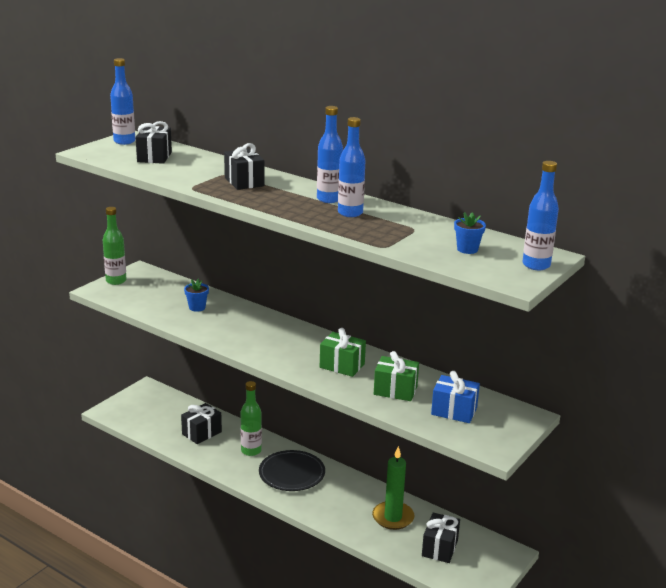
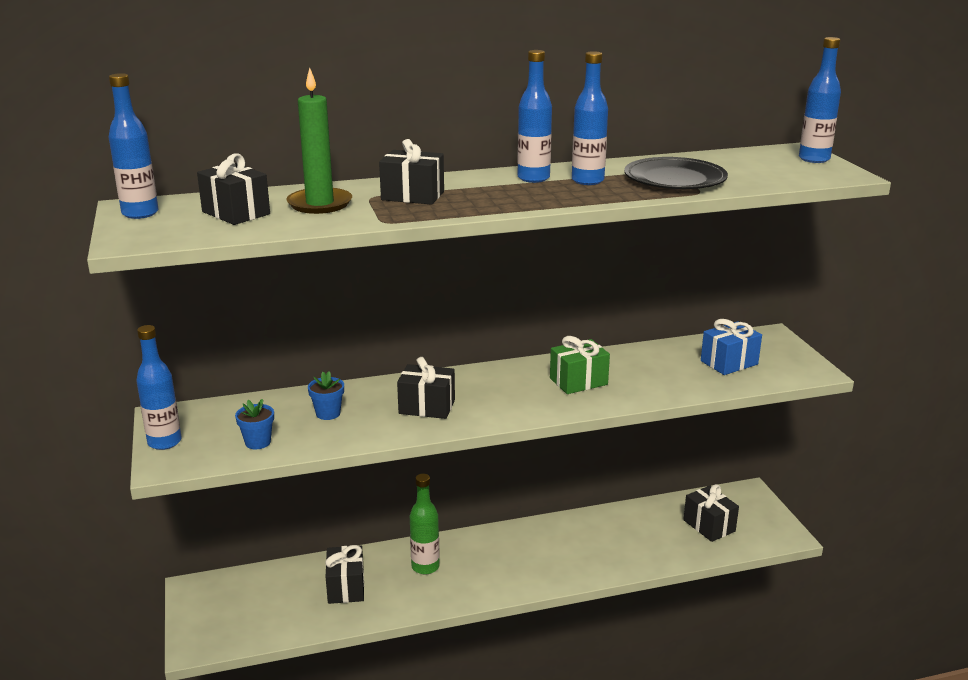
camera: 50 degrees left, 0 degrees up
green bottle [103,207,127,285] -> blue bottle [136,325,182,450]
black plate [259,450,325,491] -> black plate moved to [624,157,728,189]
green candle [372,446,414,530] -> green candle moved to [286,68,352,214]
green gift [374,351,419,401] -> none
blue flower pot [454,212,486,254] -> blue flower pot moved to [235,399,274,449]
none -> black gift [397,357,455,419]

